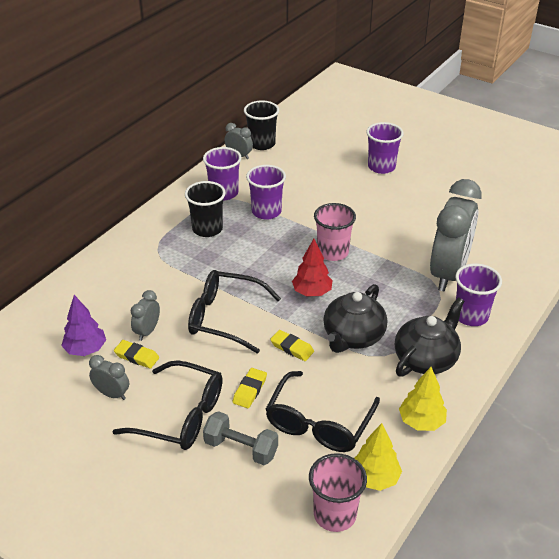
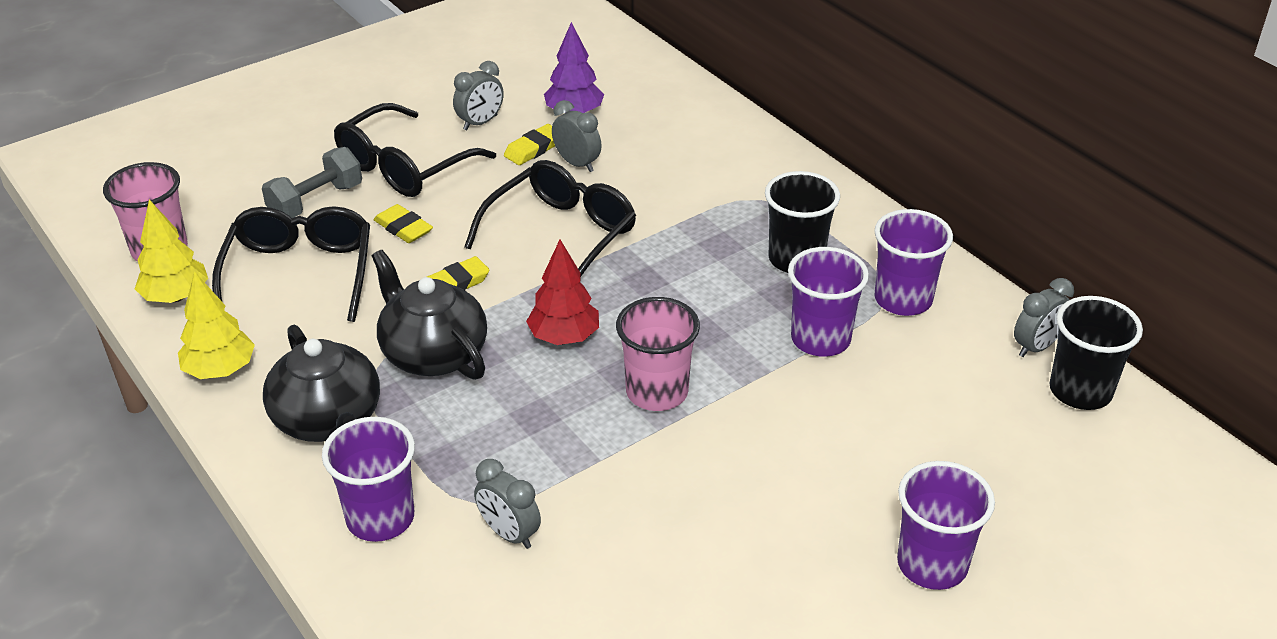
camera: 110 degrees right, 0 degrees up
black glasses [265,371,380,452] -> black glasses turned 45 degrees clockwise [212,206,370,322]
grey clock [430,179,482,292] -> grey clock [474,459,541,549], size x0.43

